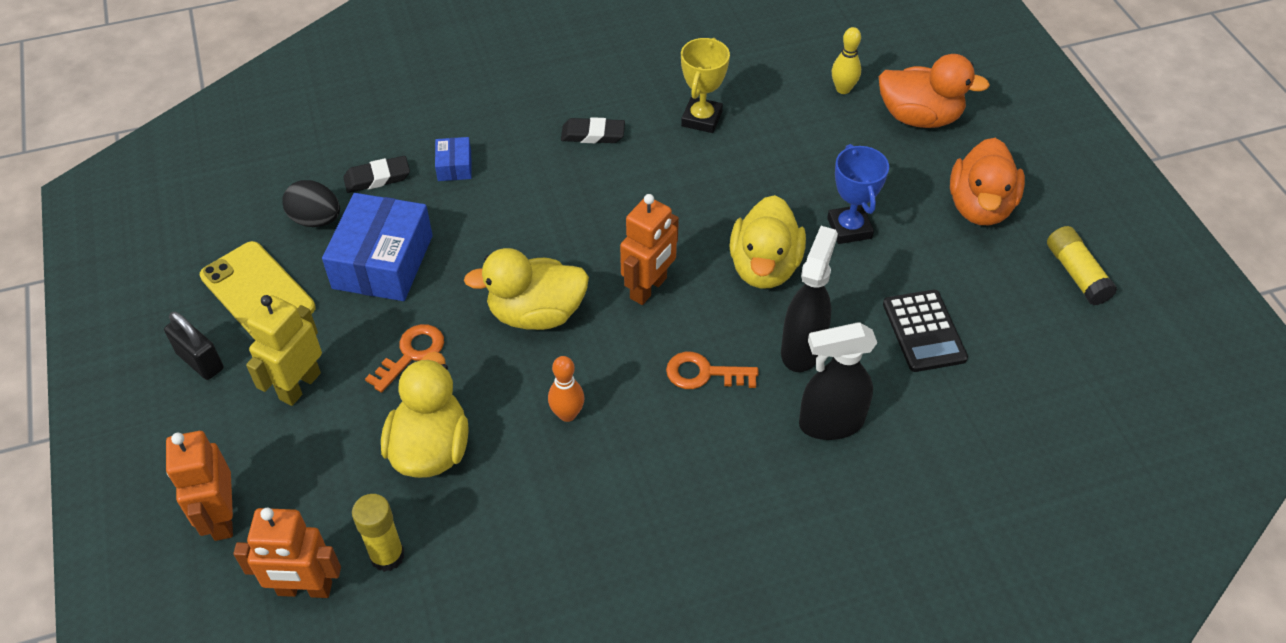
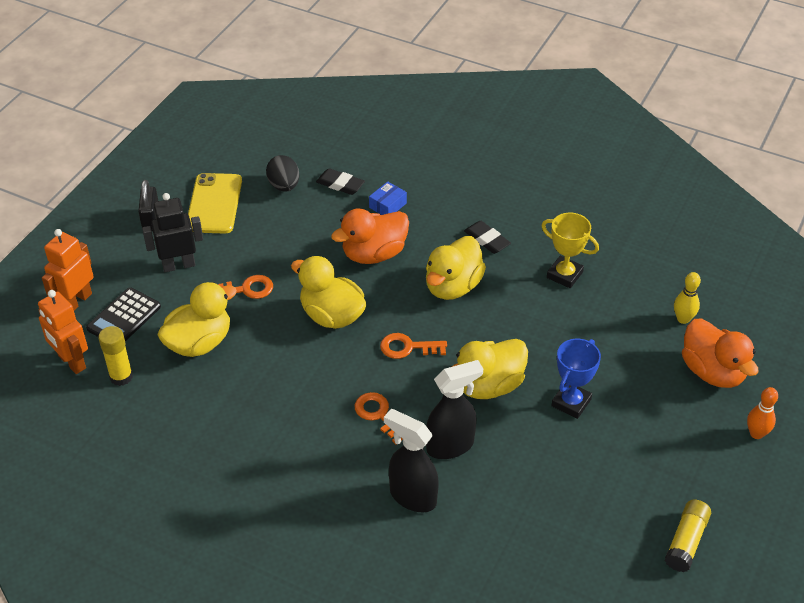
camera: 45 degrees right, 5 degrees down
yellow robot [246,295,322,406] -> black robot [142,193,203,272]
blue box [322,193,433,301] -> none
orange bowling pin [548,356,585,422] -> orange bowling pin moved to [747,387,778,439]
orange robot [620,194,679,305] -> orange key [380,333,447,359]
yellow trophy [681,38,730,133] -> yellow trophy turned 60 degrees clockwise [541,213,599,288]
black calculator [883,290,968,372] -> black calculator moved to [86,287,161,341]
orange duck [950,138,1025,225] -> orange duck moved to [331,208,409,264]
none -> yellow duck [426,236,486,300]

